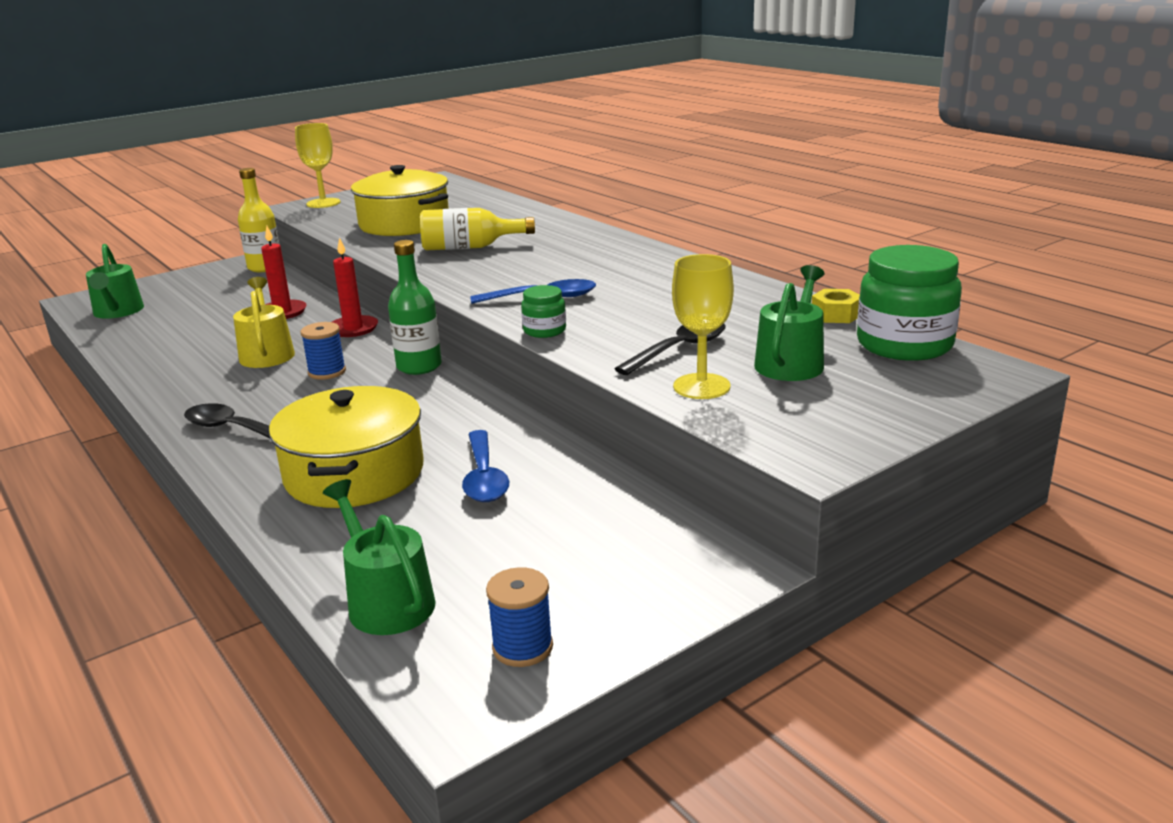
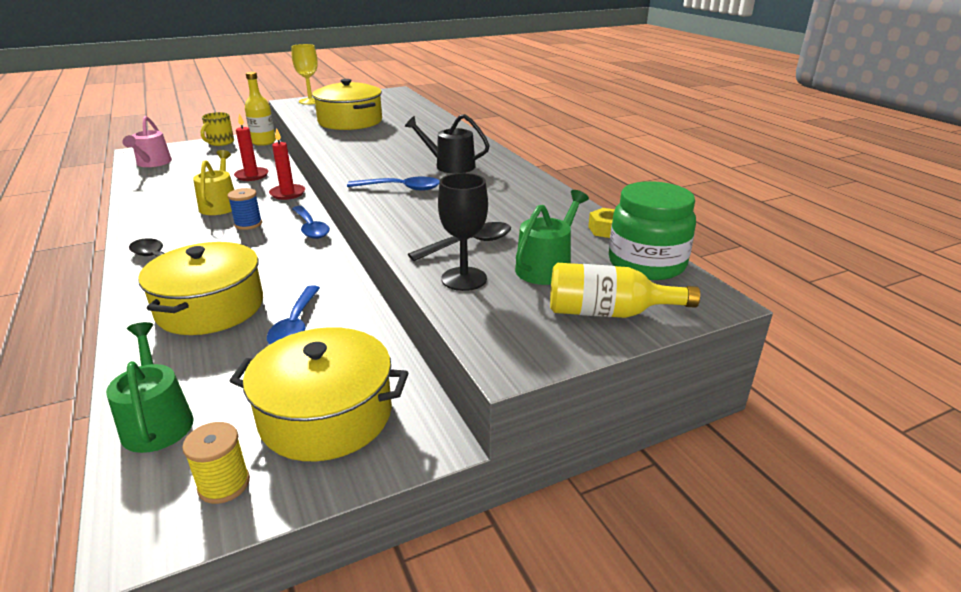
camera: 10 degrees right, 5 degrees up
green watering can [86,244,144,319] -> pink watering can [122,116,172,167]
green bottle [388,240,442,375] -> blue spoon [292,206,330,239]
yellow bottle [420,208,535,250] -> yellow bottle moved to [550,263,700,318]
blue spool [486,567,553,667] -> yellow spool [182,422,250,504]
green jar [521,285,566,338] -> none
yellow goblet [672,254,734,399] -> black goblet [438,173,488,291]
none -> yellow mug [201,112,234,146]
none -> yellow pot [230,327,408,461]
none -> black watering can [405,114,490,173]

